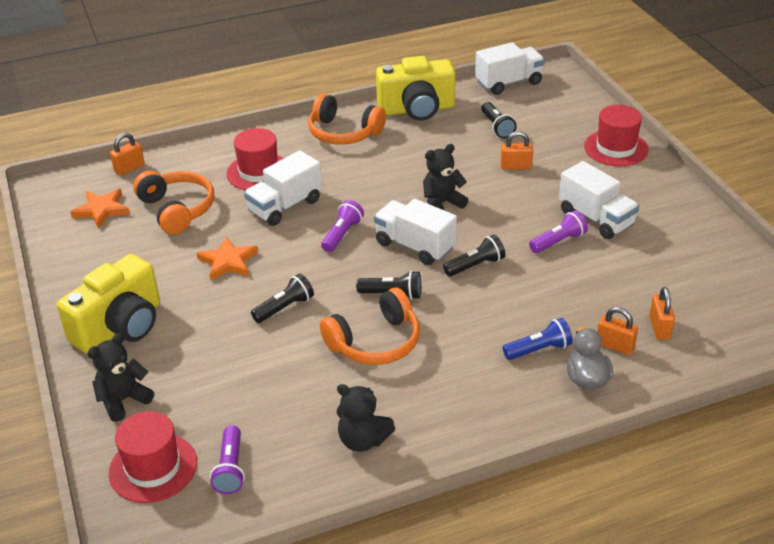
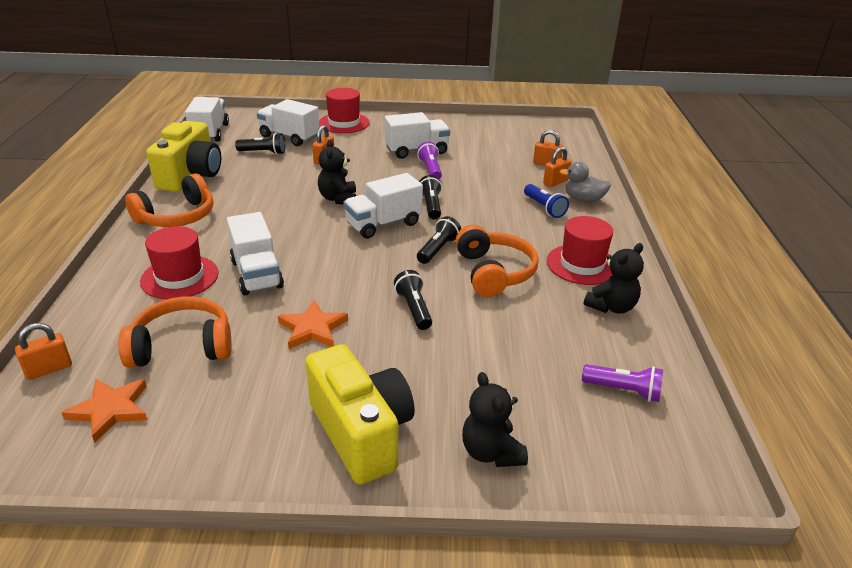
camera: 70 degrees left, 5 degrees down
red hat [109,411,197,503] -> red hat moved to [547,216,613,285]
orange padlock [110,133,145,176] -> orange padlock turned 75 degrees clockwise [15,323,72,380]
purple flashlight [321,200,364,252] -> none
blue flashlight [503,318,573,360] -> blue flashlight turned 150 degrees clockwise [524,184,569,218]
none -> white truck [257,99,320,146]

